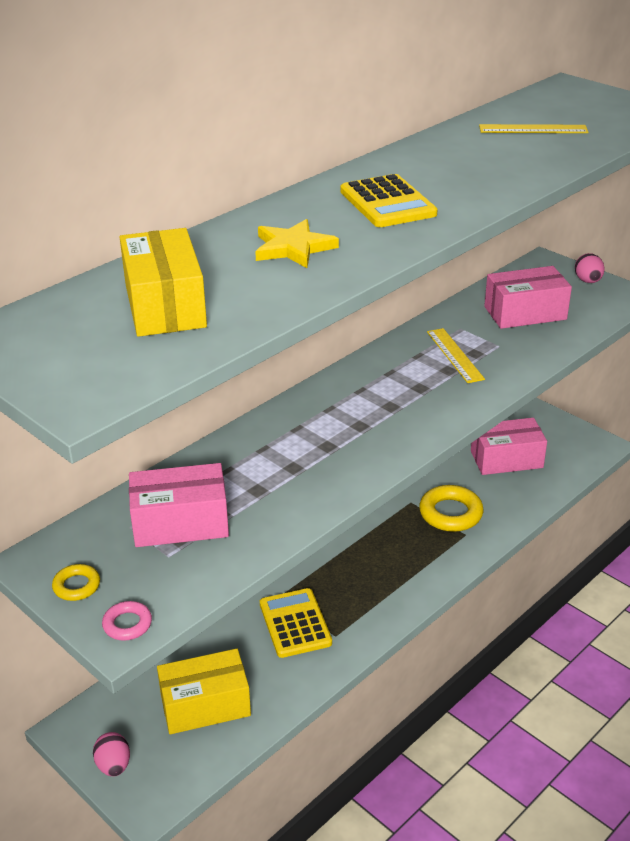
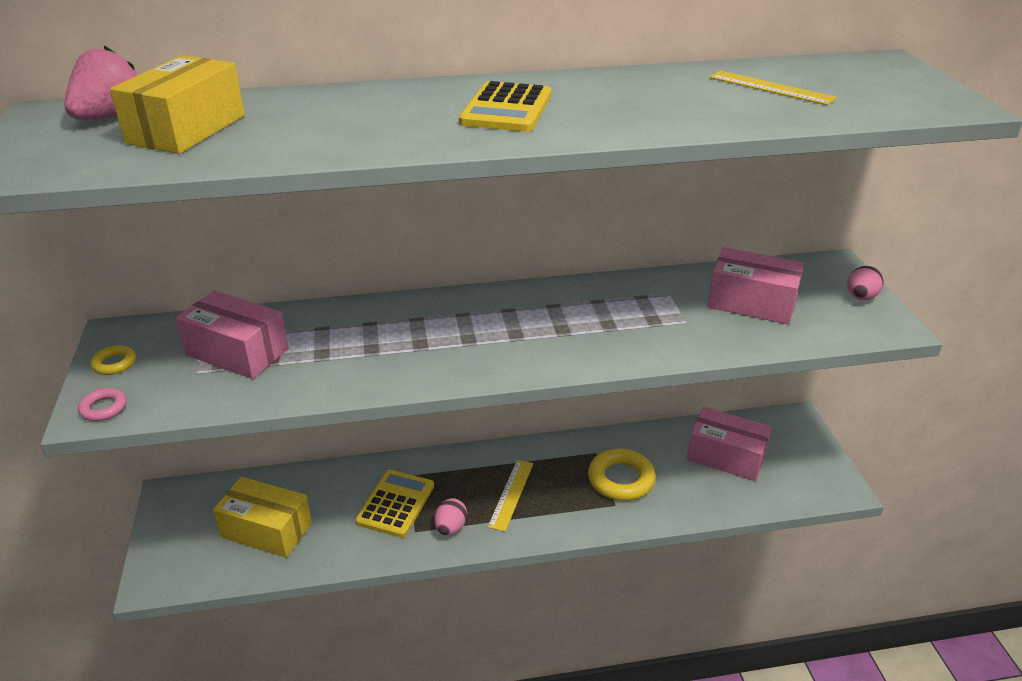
camera: 35 degrees right, 0 degrees up
pink egg [93,732,130,776] -> pink egg moved to [434,498,467,535]
yellow star [255,219,339,268] -> none
yellow ruler [427,328,485,383] -> yellow ruler moved to [488,460,533,532]
none -> pink strawberry [64,46,138,120]

